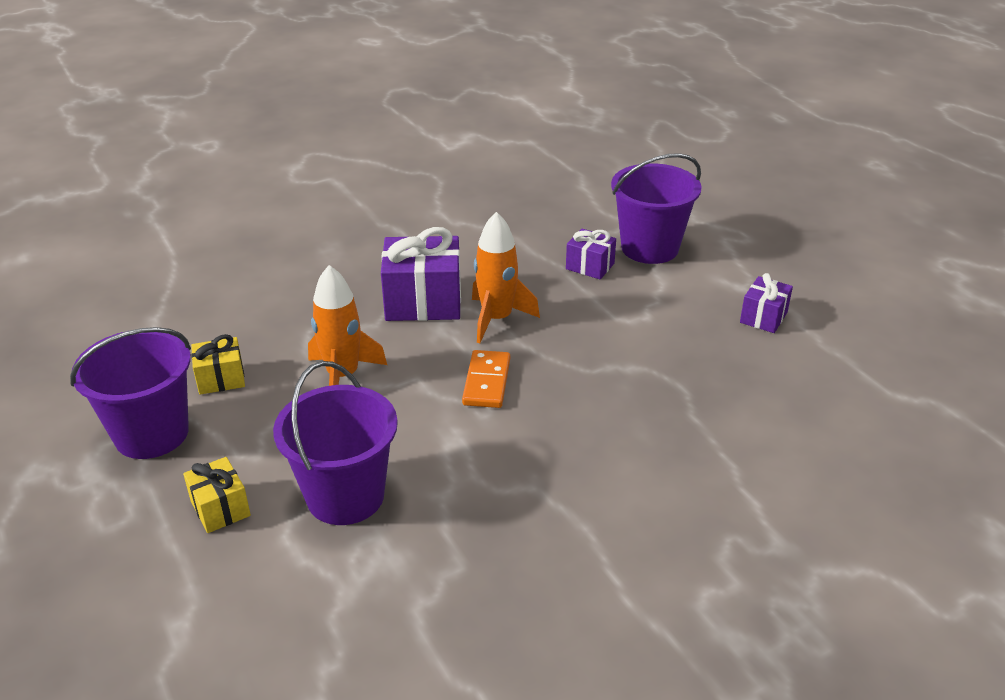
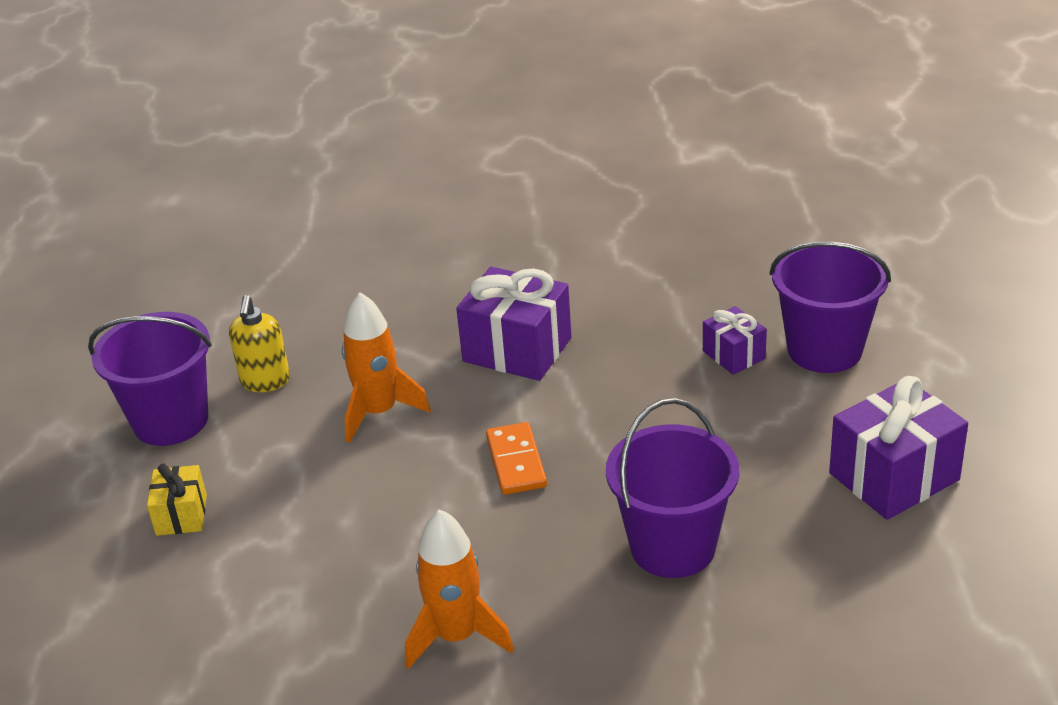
camera: 30 degrees right, 0 degrees up
yellow gift [191,334,245,395] -> yellow soap dispenser [229,295,290,392]
purple bucket [273,361,398,525] -> purple bucket moved to [606,398,739,578]
orange domino [462,350,510,408] -> orange domino turned 45 degrees counterclockwise [486,422,547,495]
orange rocket [472,212,540,343] -> orange rocket moved to [405,509,514,669]
purple gift [740,273,793,333] -> purple gift [829,376,968,520], size x1.82

